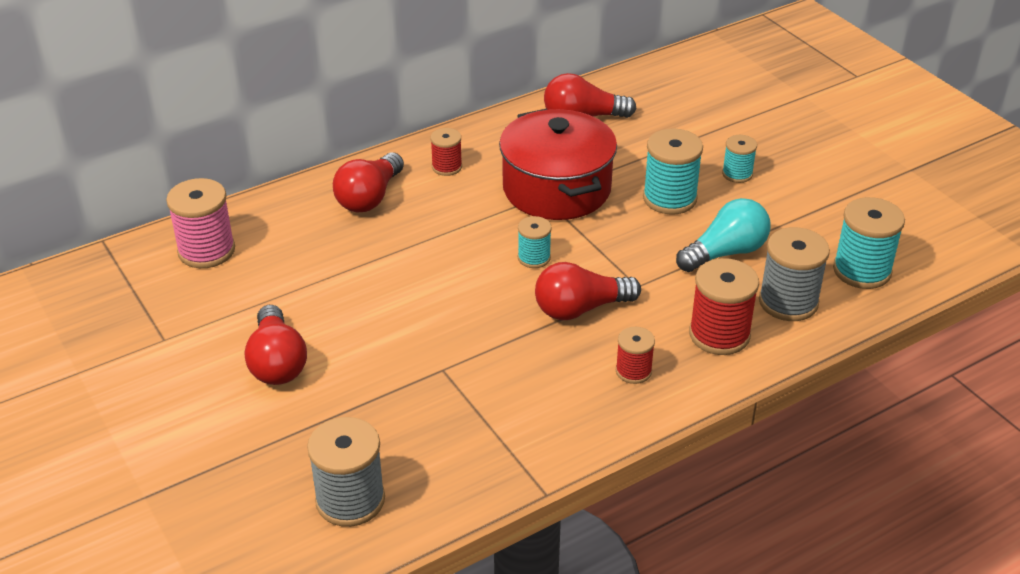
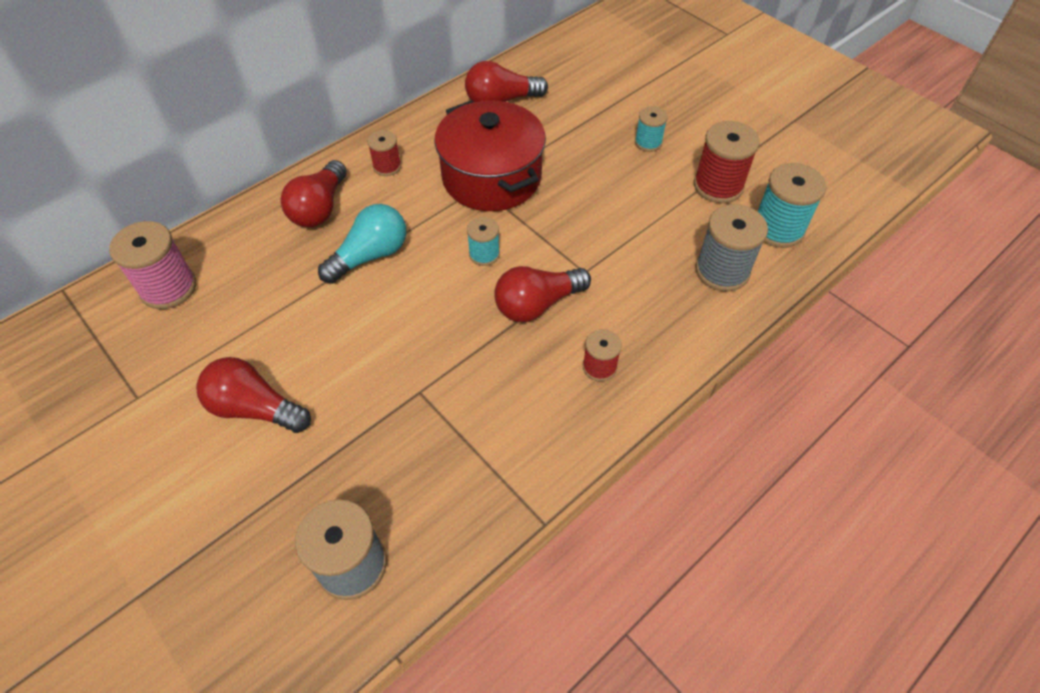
camera: 10 degrees left, 15 degrees up
red light bulb [244,305,307,385] -> red light bulb turned 135 degrees clockwise [196,357,311,433]
turquoise spool [643,128,703,215] -> none
turquoise light bulb [676,198,770,272] -> turquoise light bulb moved to [318,204,406,284]
red spool [689,258,759,355] -> red spool moved to [694,121,760,203]

